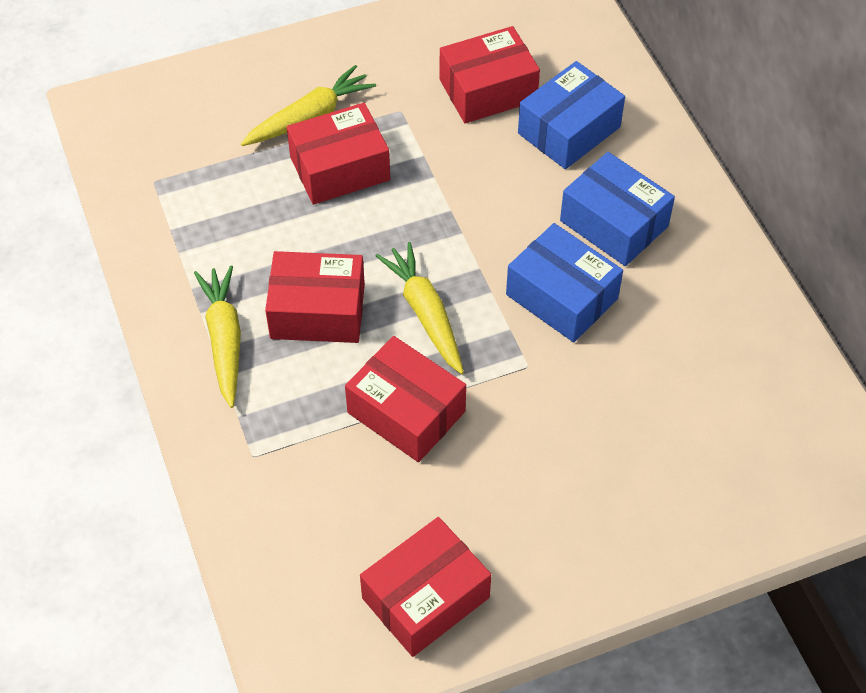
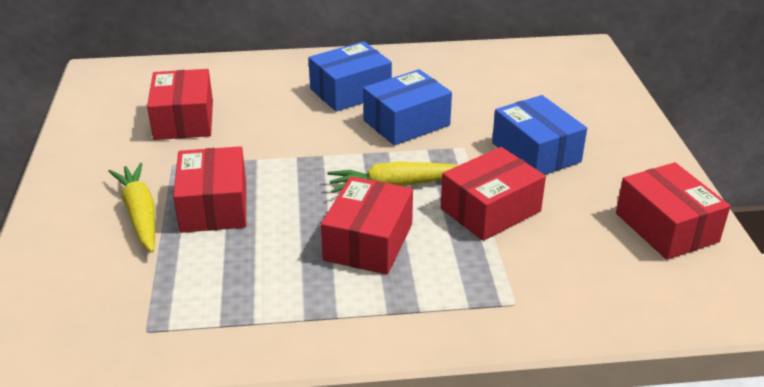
camera: 75 degrees left, 20 degrees down
yellow carrot [194,265,241,408] -> none
blue box [518,61,625,169] -> blue box moved to [492,95,587,175]

